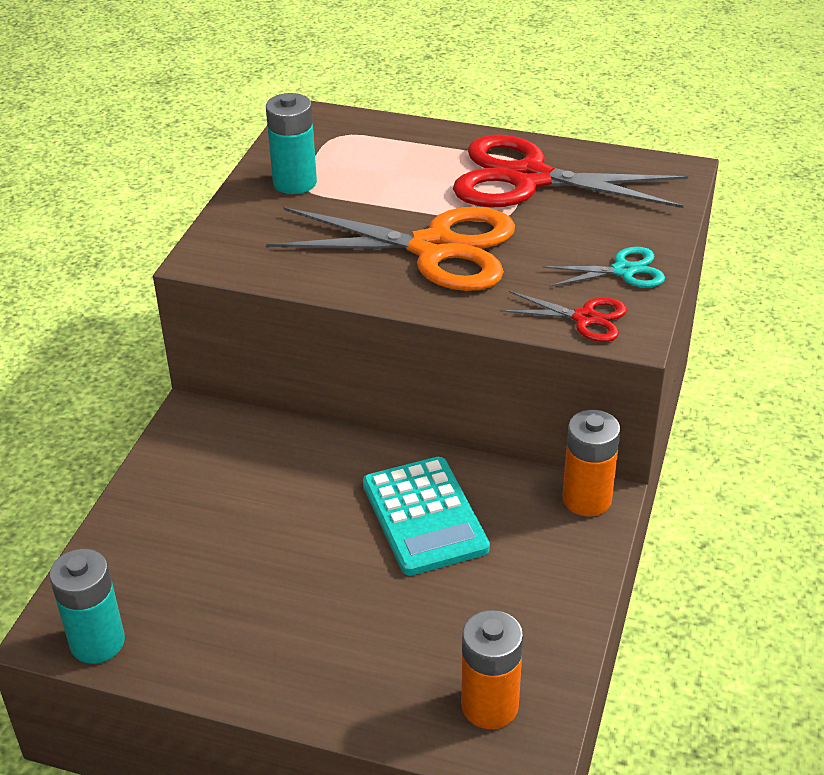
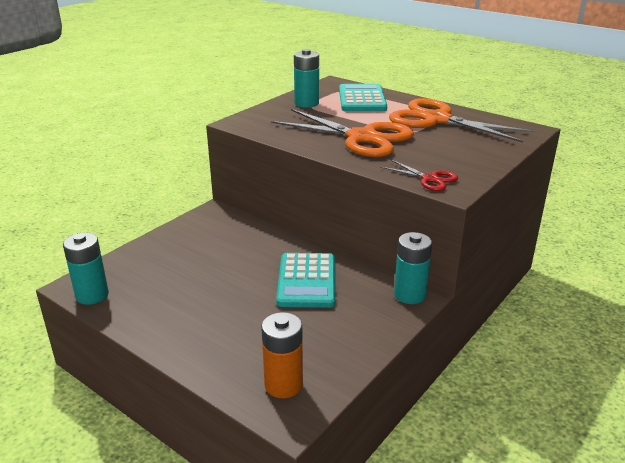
camera: 20 degrees right, 10 degrees down
red scissors [453,134,688,208] -> orange scissors [389,98,535,143]
turquoise scissors [543,247,665,288] -> none
orange battery [562,410,621,516] -> turquoise battery [394,232,432,304]
none -> turquoise calculator [339,84,387,111]

